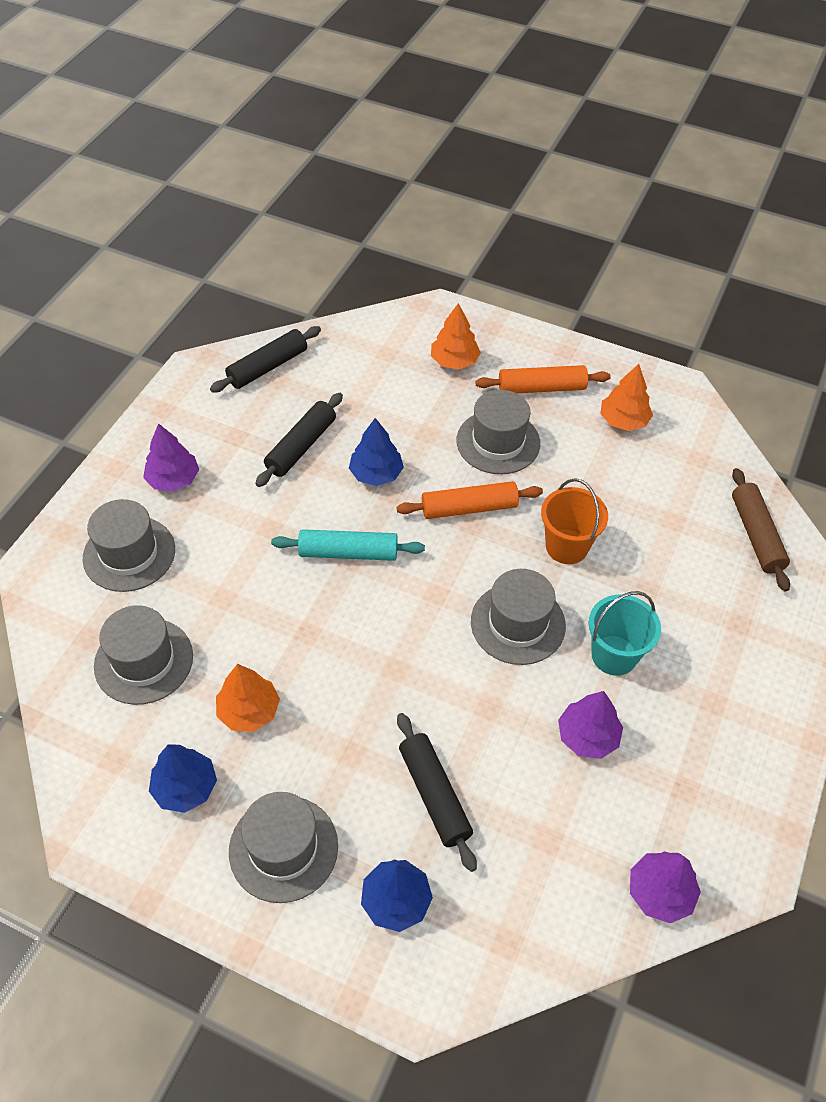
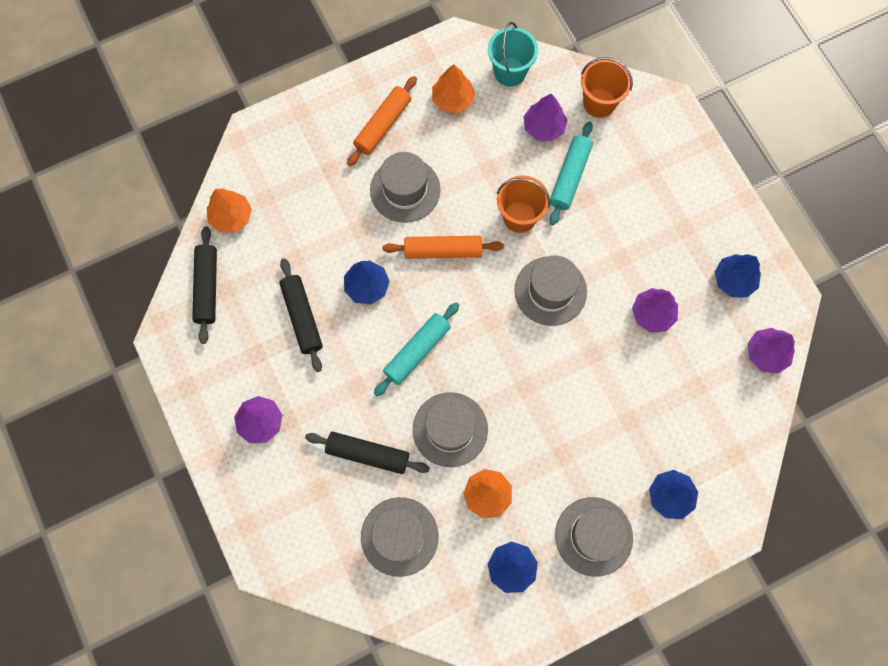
camera: 50 degrees left, 20 degrees up
grey hat [83,499,175,592] -> grey hat moved to [413,392,488,467]
orange rolling pin [396,481,543,519] -> orange rolling pin turned 60 degrees clockwise [383,236,504,259]
black rolling pin [397,713,477,872] -> black rolling pin moved to [305,432,430,474]
orange tree [431,303,481,370] -> orange tree moved to [207,189,252,233]
turquoise bucket [589,591,661,676] -> turquoise bucket moved to [488,22,538,87]
brown rolling pin [732,468,790,591] -> orange bucket [581,57,633,118]
none -> purple tree [523,94,567,141]
none -> turquoise rolling pin [550,121,593,225]
none -> blue tree [715,254,761,298]

